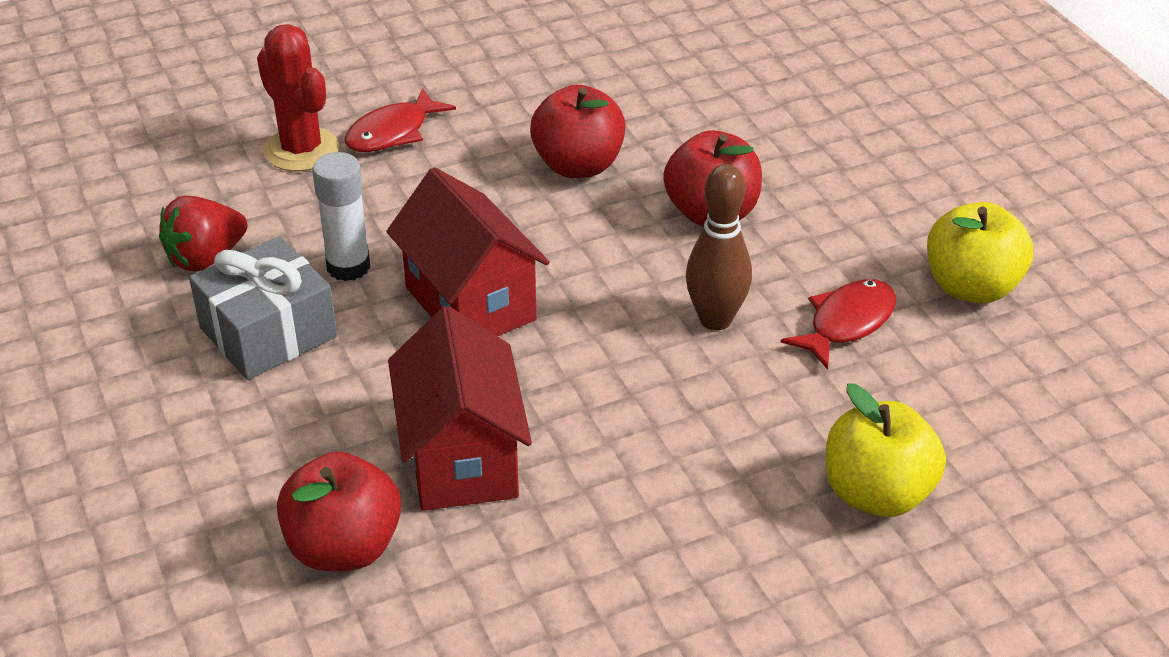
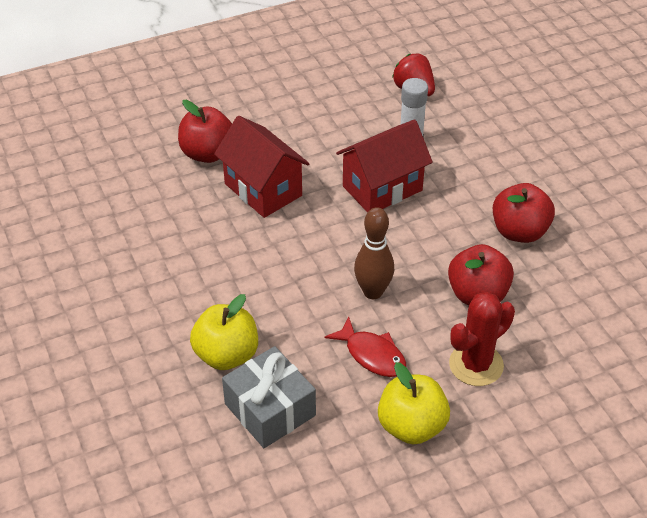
camera: 90 degrees right, 5 degrees up
grey gift [189,236,337,380] -> grey gift moved to [222,346,316,448]
red cactus [257,24,339,171] -> red cactus moved to [449,292,515,386]
red fish [345,88,456,152] -> none
red house [388,306,532,511] -> red house turned 60 degrees clockwise [214,116,310,218]

